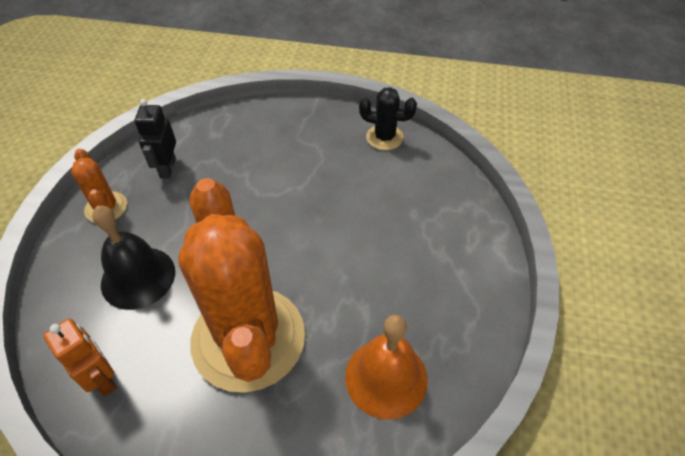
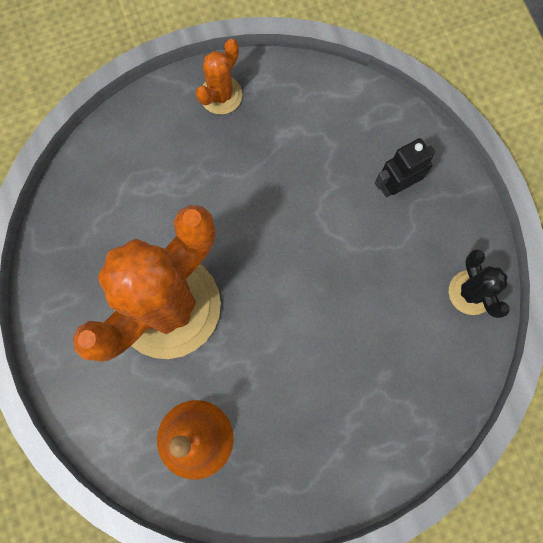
camera: 60 degrees right, 25 degrees up
orange robot [43,318,117,396] -> none
black bell [92,206,175,310] -> none
black robot [135,99,176,179] -> black robot moved to [375,138,435,197]

